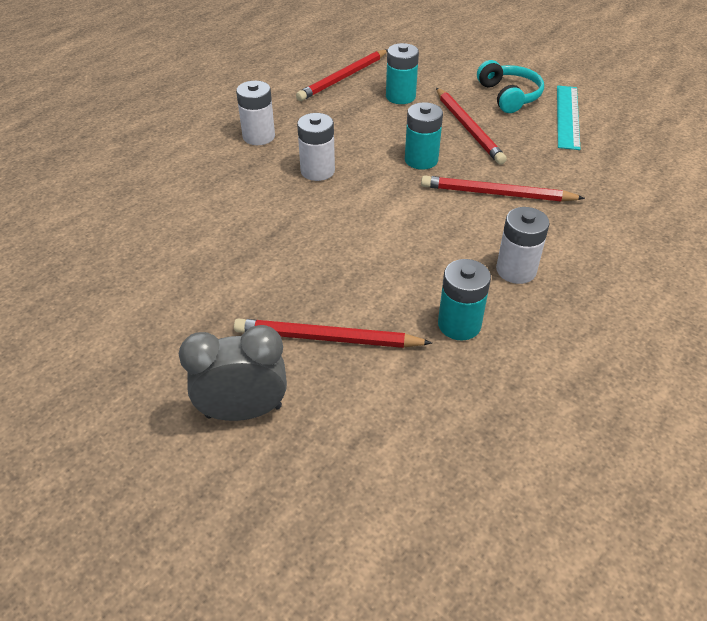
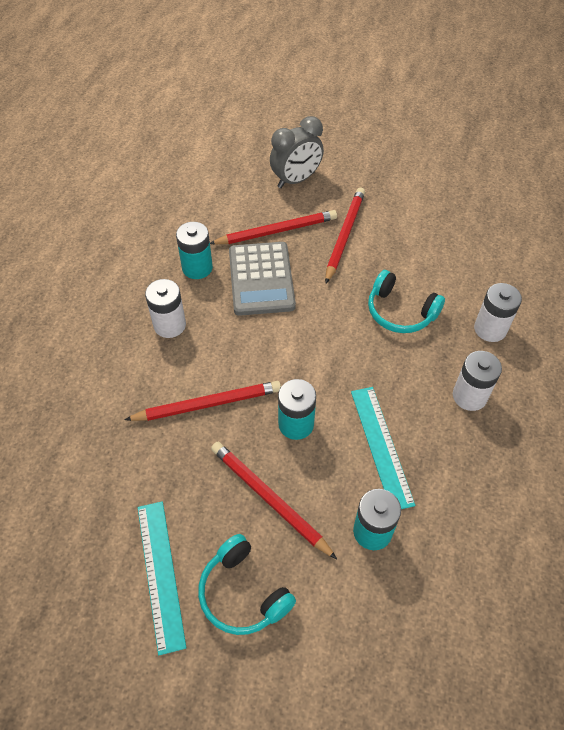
camera: 155 degrees right, 10 degrees up
red pencil [296,50,387,101] -> red pencil moved to [325,188,365,283]
white battery [297,113,335,181] -> white battery moved to [474,283,522,342]
none -> grey calculator [229,242,296,316]
none -> turquoise ruler [351,387,415,509]
none -> turquoise headphones [368,270,445,333]

